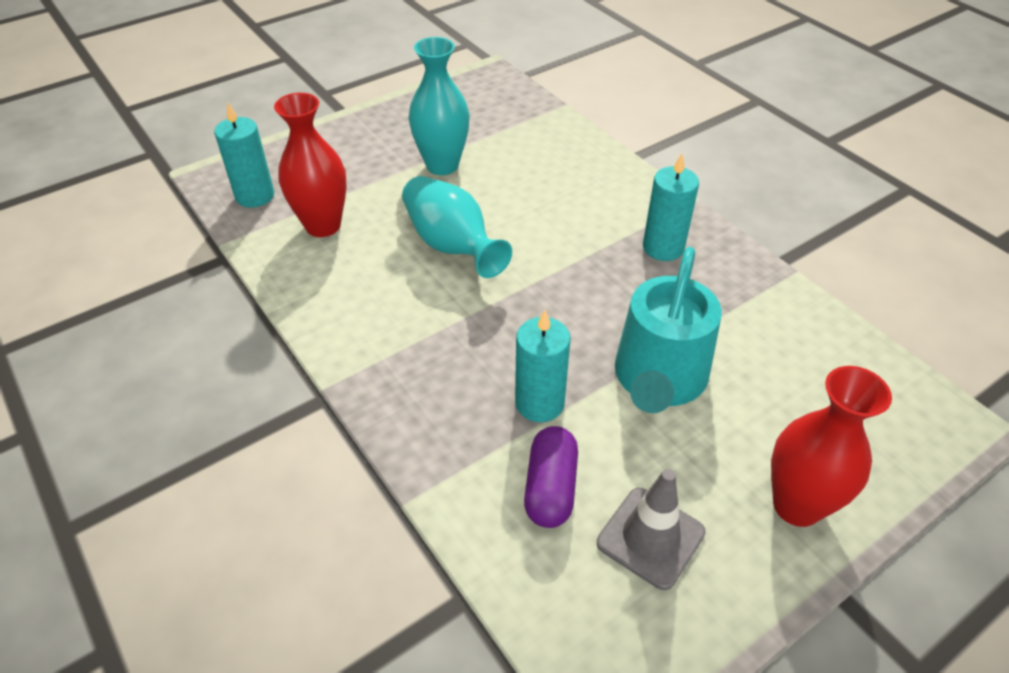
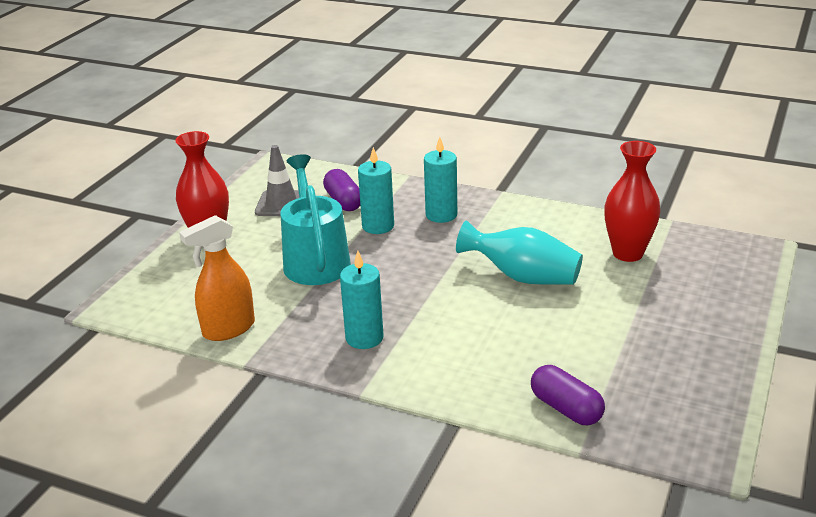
camera: 150 degrees right, 15 degrees down
turquoise candle [214,103,274,208] -> turquoise candle moved to [424,137,457,223]
turquoise vase [409,37,470,175] -> none
none -> orange spray bottle [179,215,255,341]
none -> purple capsule [531,365,605,425]

